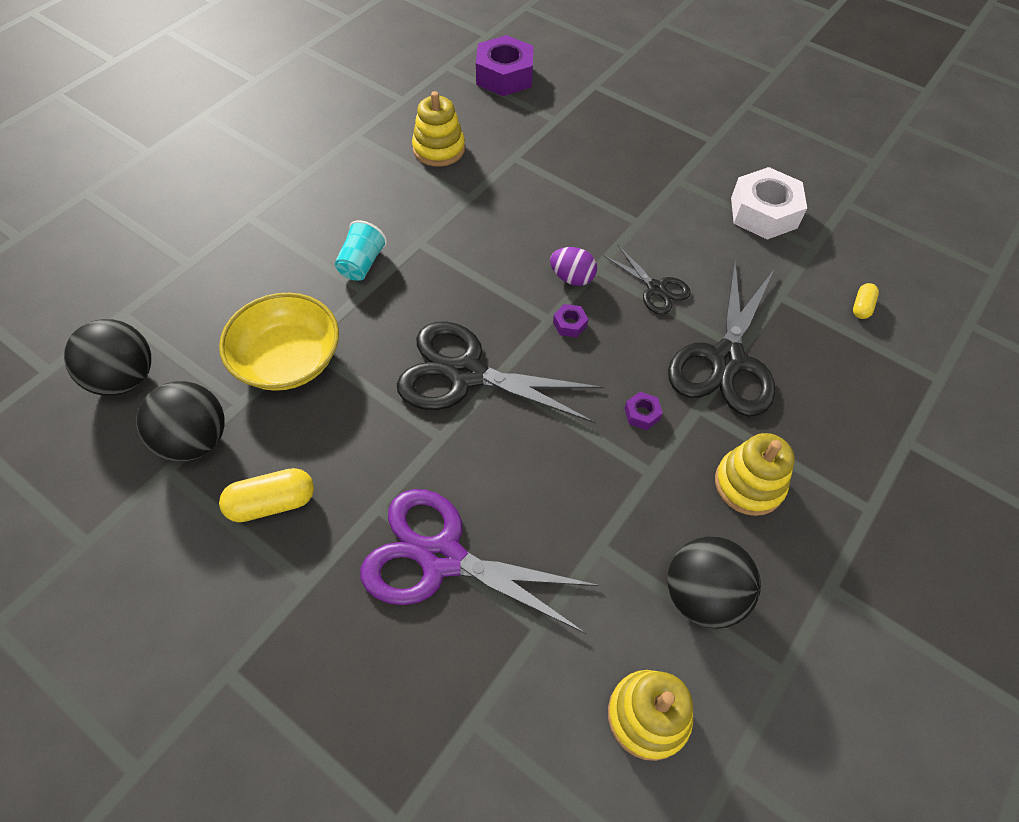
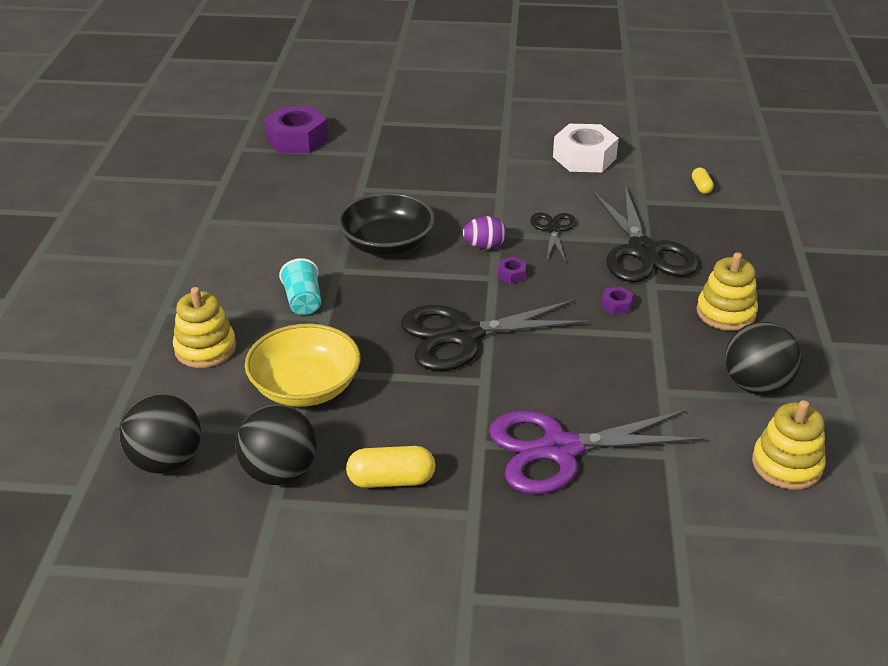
camera: 30 degrees left, 20 degrees down
yellow capsule [219,468,314,522] -> yellow capsule turned 45 degrees clockwise [346,446,435,488]
yellow stacking toy [412,91,465,167] -> yellow stacking toy moved to [173,287,236,368]
black scissors [603,245,691,315] -> black scissors turned 105 degrees counterclockwise [530,213,576,262]
none -> black bowl [338,192,435,255]

